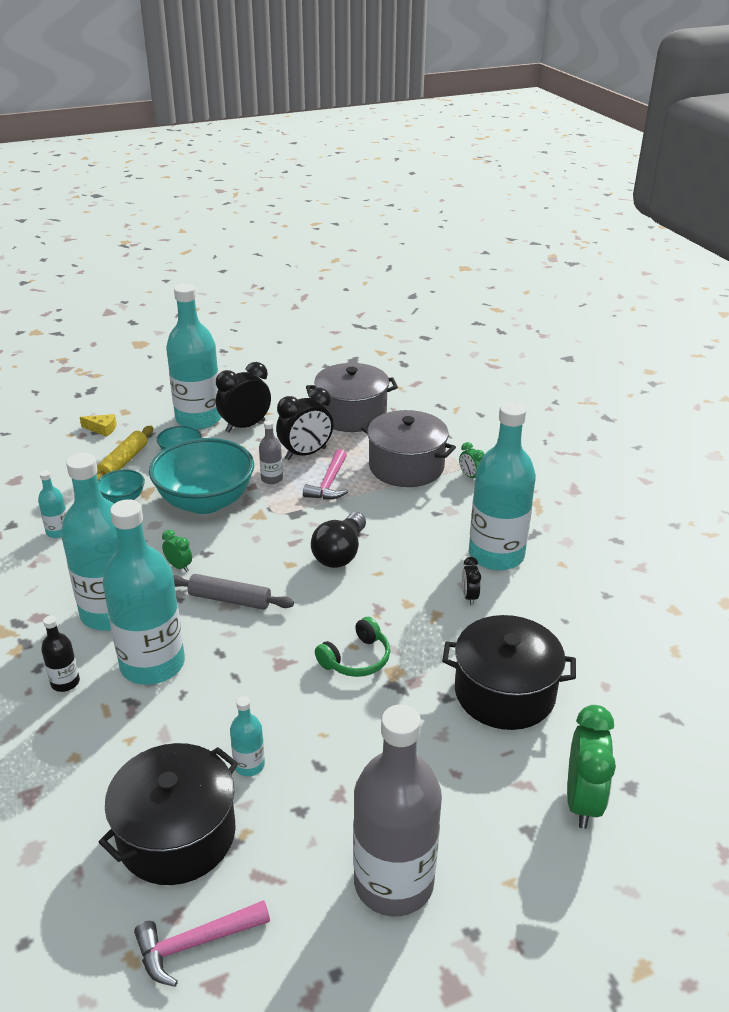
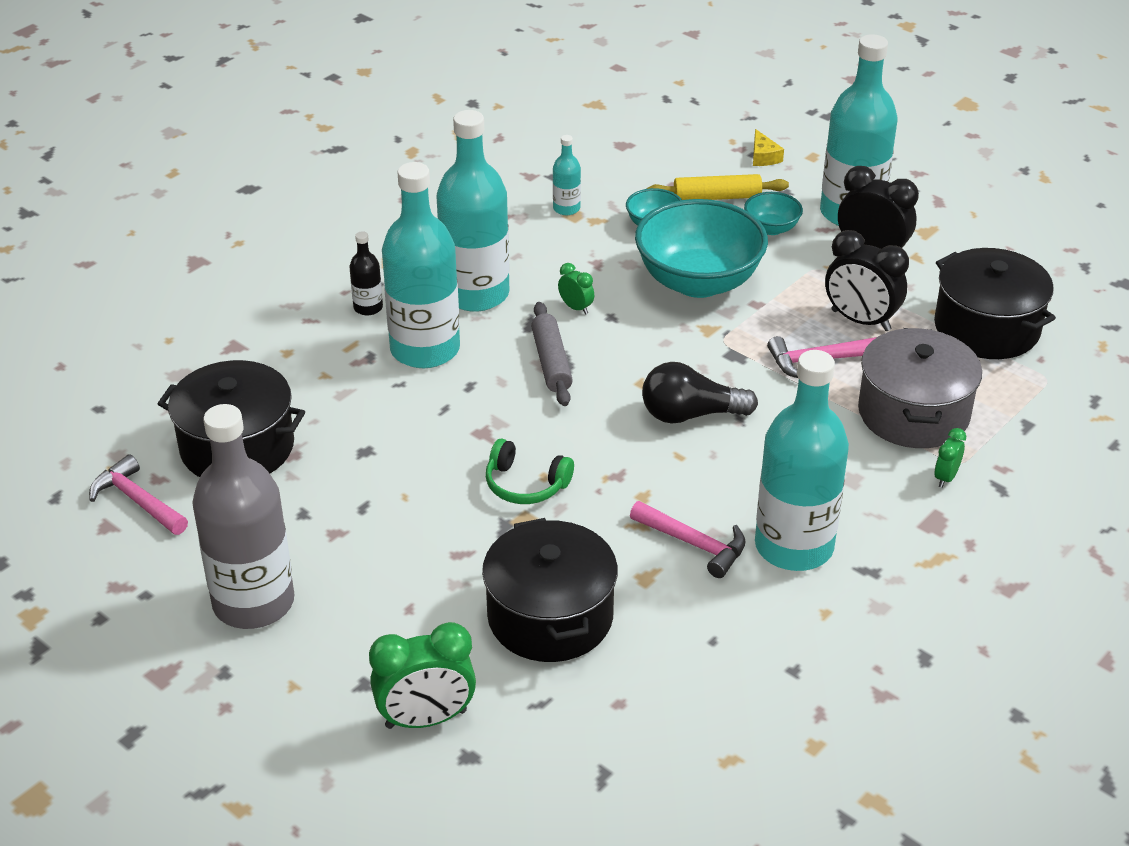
camera: 65 degrees right, 5 degrees up
green clock [162,530,192,572] -> green clock turned 60 degrees counterclockwise [558,263,594,315]
turquoise bottle [230,696,265,776] -> none
grey bottle [259,420,283,484] -> none
grey pot [306,363,398,432] -> black pot [934,248,1056,359]
black clock [462,557,481,605] -> pink hammer [630,501,746,578]

